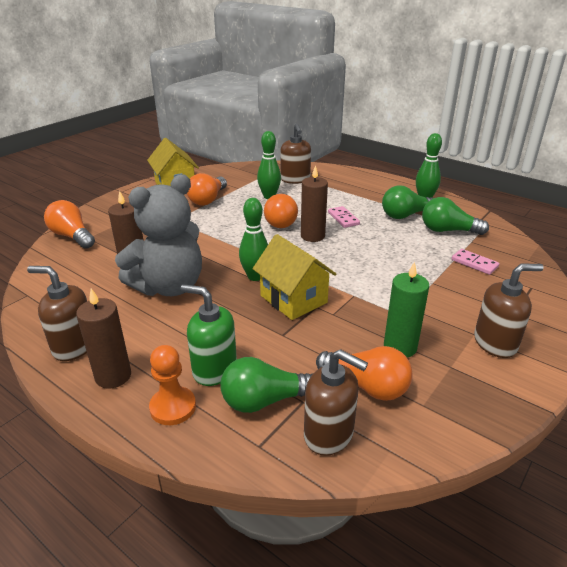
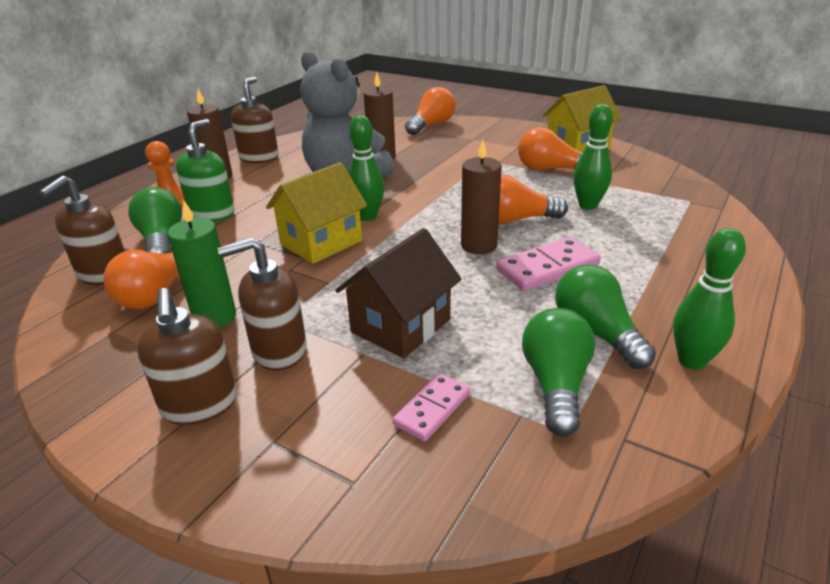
camera: 85 degrees right, 0 degrees up
brown soap dispenser [281,123,311,184] -> brown soap dispenser moved to [217,237,307,371]
pink domino [328,206,360,228] -> pink domino [496,237,601,291], size x1.58
none -> brown house [335,228,462,358]

